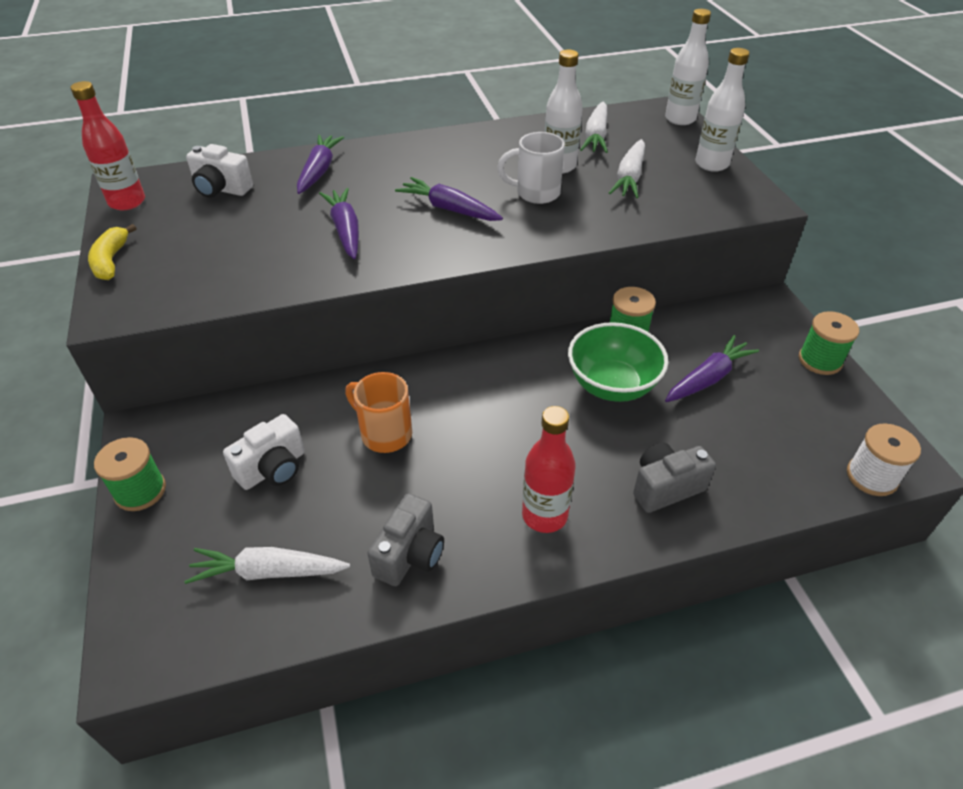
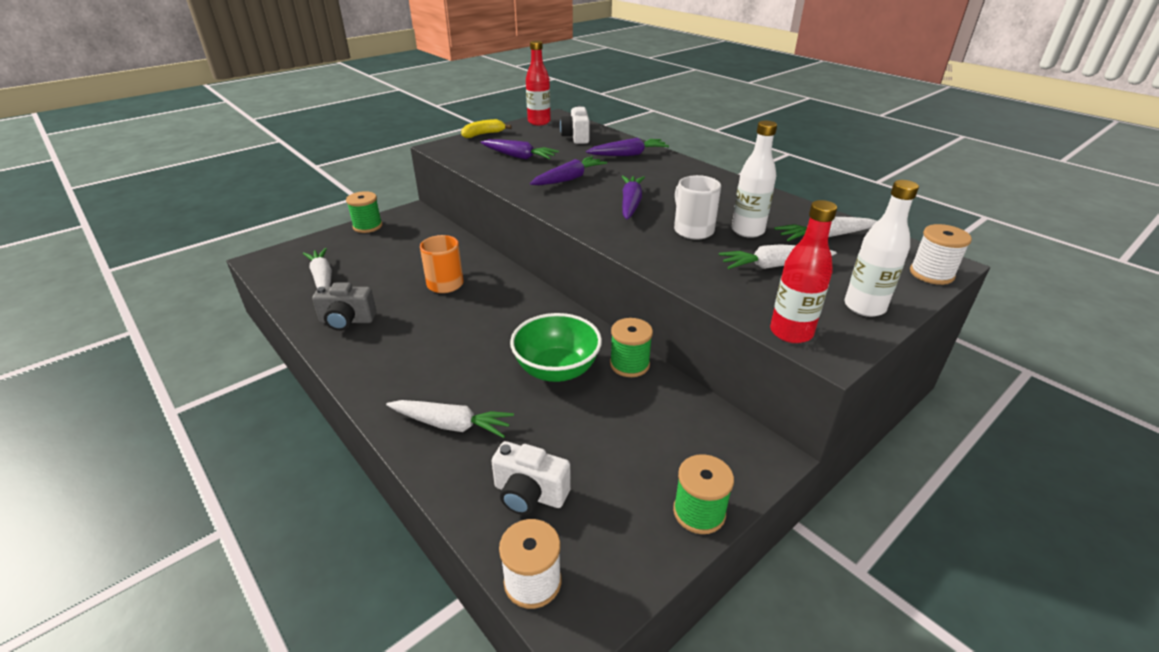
camera: 65 degrees right, 10 degrees down
white camera [223,414,305,490] -> white camera moved to [491,441,571,515]
red bottle [522,406,576,533] -> red bottle moved to [770,200,837,343]
grey camera [633,443,716,513] -> white carrot [386,400,514,438]
white bottle [665,9,711,125] -> white spool [910,224,972,285]
purple carrot [665,335,759,402] -> purple carrot moved to [480,139,559,159]

